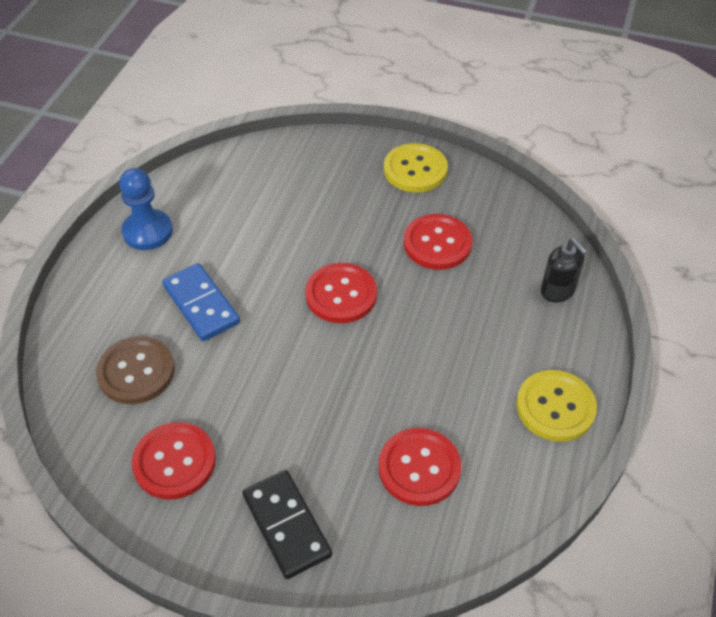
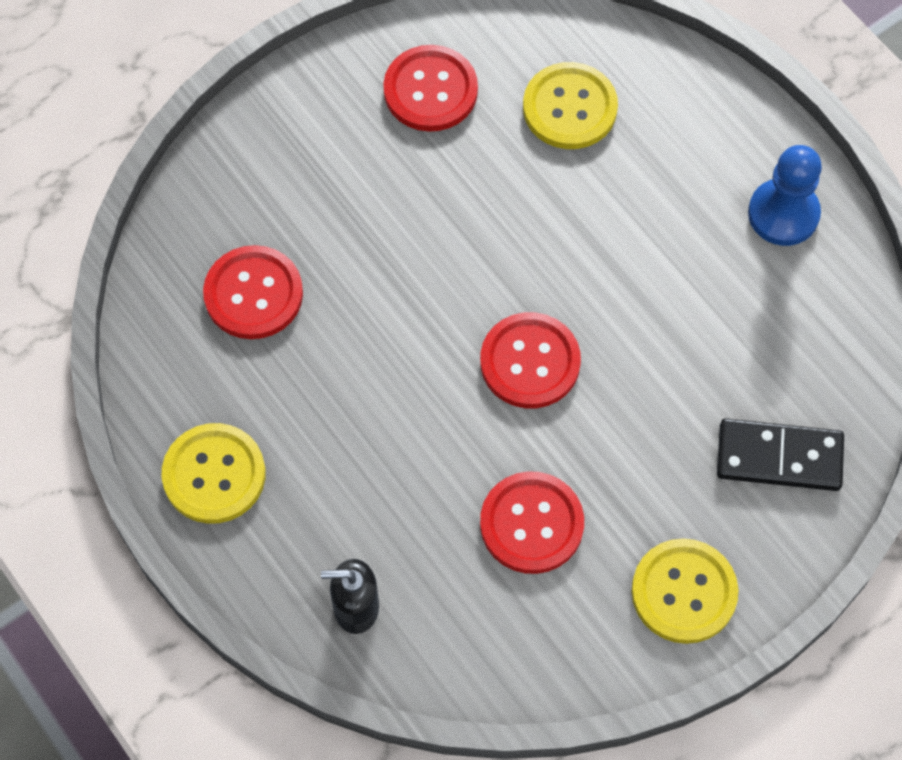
camera: 125 degrees right, 15 degrees up
brown button [96,336,175,404] -> yellow button [523,62,618,149]
blue domino [162,263,240,341] -> none
black domino [243,470,332,579] -> black domino moved to [717,419,844,491]

